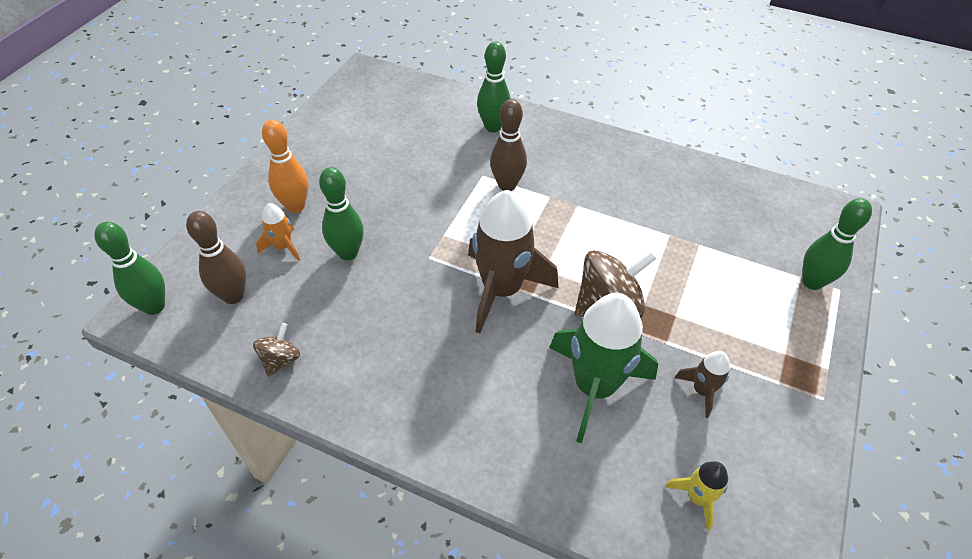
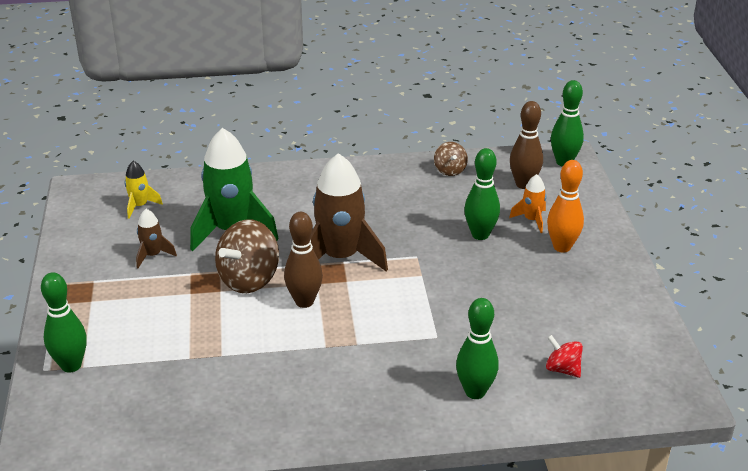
camera: 150 degrees right, 15 degrees down
brown bowling pin [490,99,527,191] -> brown bowling pin moved to [284,212,323,308]
none -> red spinning top [546,335,583,378]

